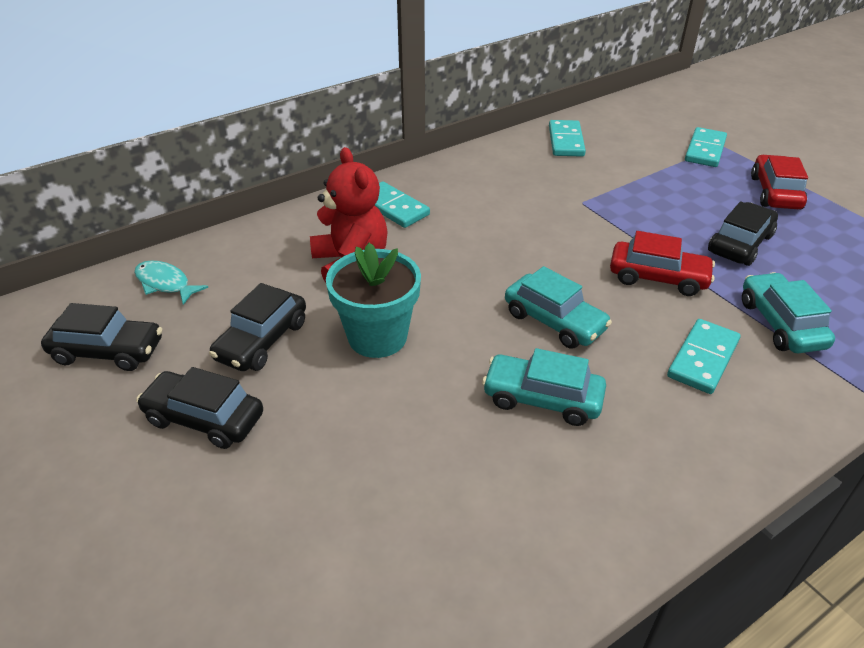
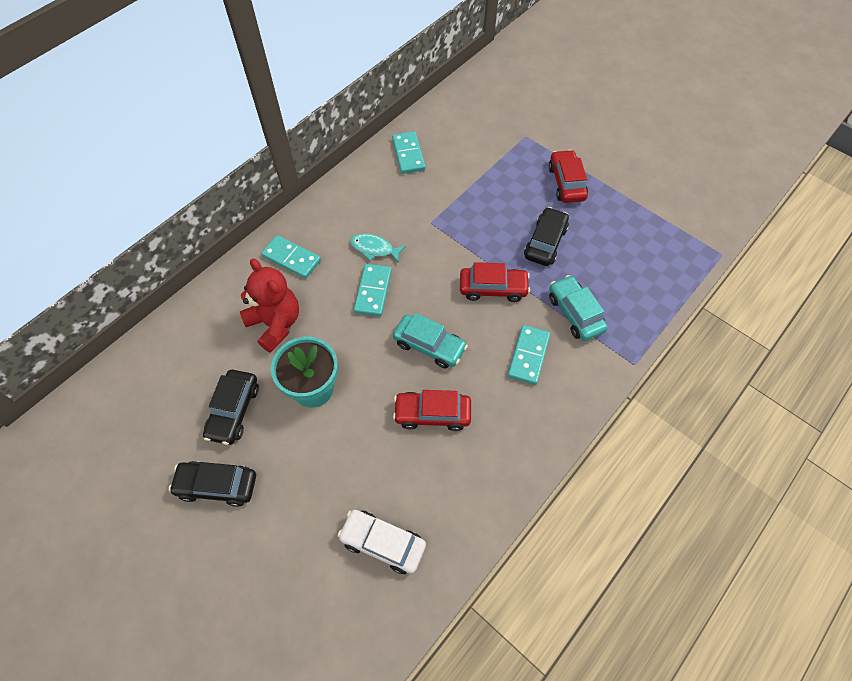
camera: 15 degrees left, 20 degrees up
black car [41,303,162,371] -> none
turquoise fish [134,260,208,305] -> turquoise fish moved to [350,233,406,263]
turquoise car [482,348,606,426] -> red car [393,390,471,431]
turquoise domino [685,127,727,167] -> turquoise domino moved to [354,264,392,317]
none -> white car [337,510,426,574]

